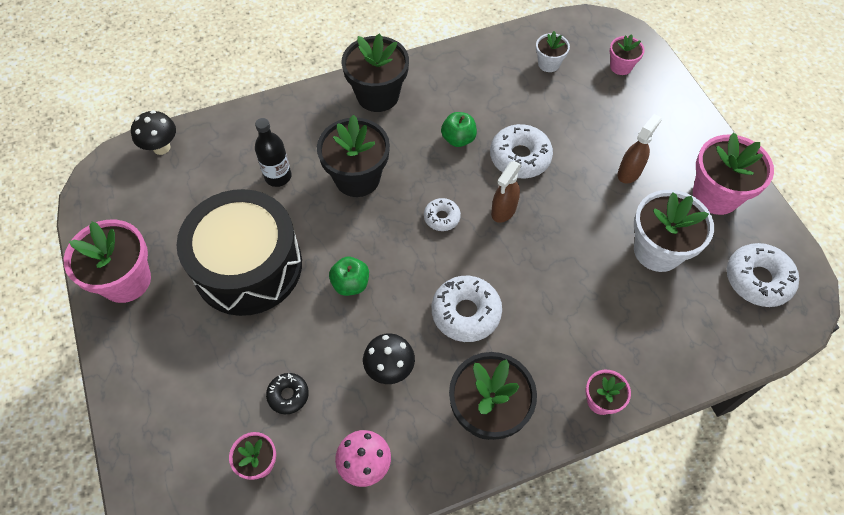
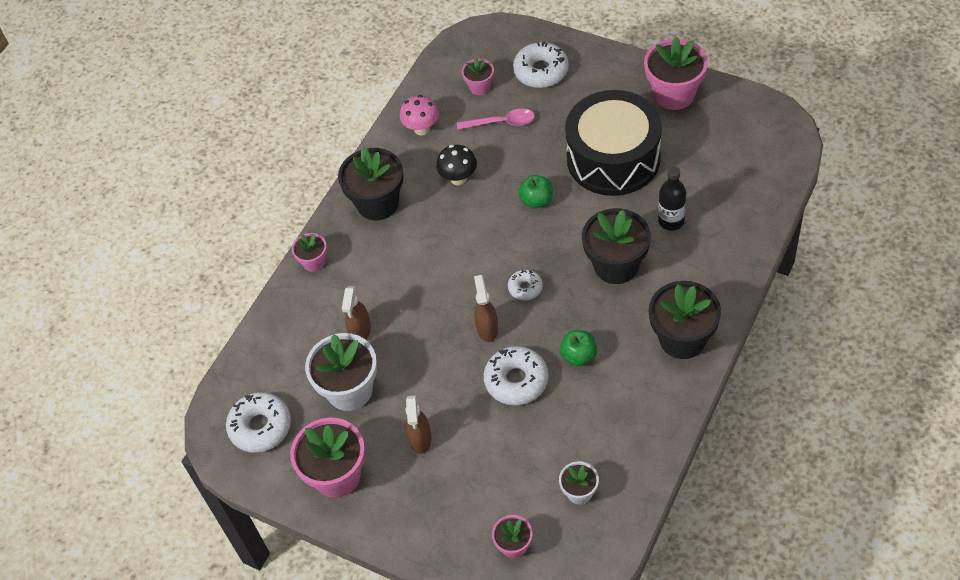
camera: 145 degrees right, 5 degrees down
black mushroom [131,110,176,155] -> none
black donut [266,373,309,414] -> pink spoon [457,109,535,130]
white donut [432,276,502,342] -> white donut moved to [513,42,569,88]
none -> brown spray bottle [342,286,371,340]

